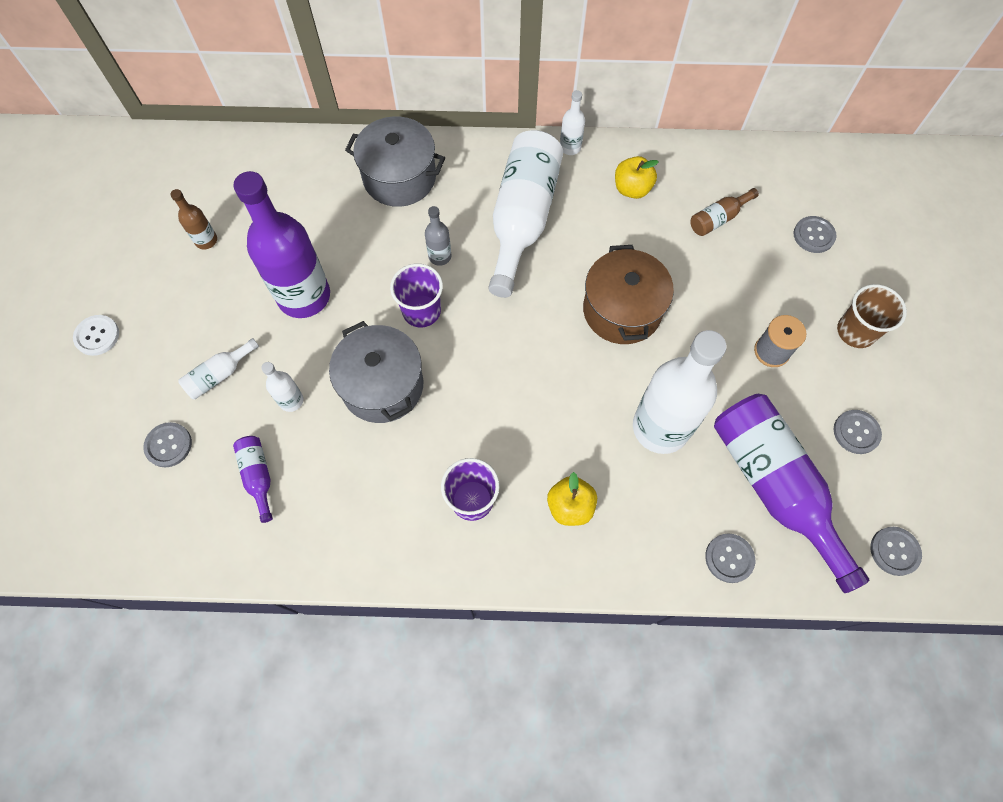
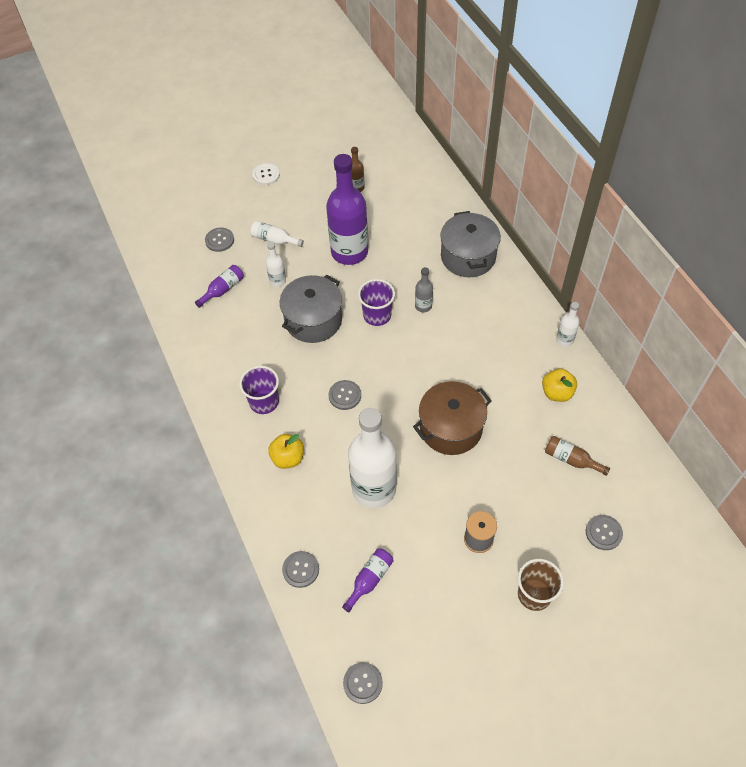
camera: 65 degrees right, 10 degrees down
white bottle [488,130,563,298] -> none
purple bottle [714,394,870,593] -> purple bottle [342,548,394,612], size x0.44
grey button [834,410,882,454] -> grey button moved to [329,380,361,410]

